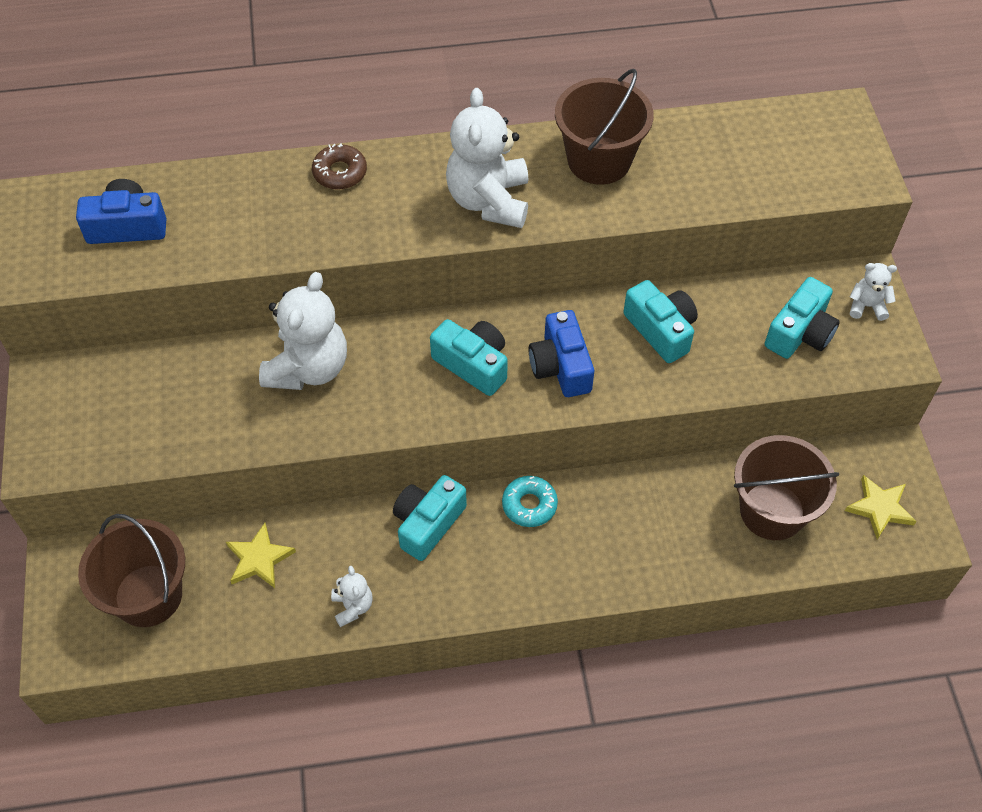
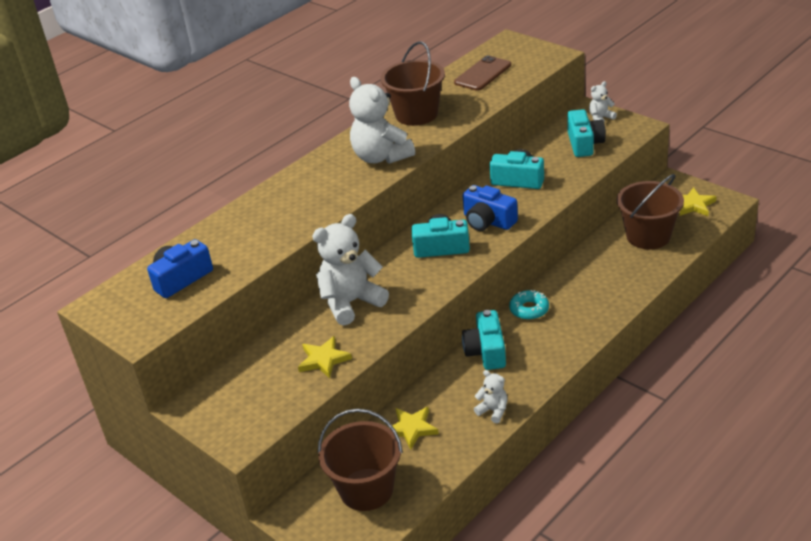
camera: 35 degrees left, 20 degrees down
white teddy bear [259,272,347,390] -> white teddy bear turned 105 degrees counterclockwise [312,214,389,325]
brown donut [312,143,367,190] -> none
none -> yellow star [298,336,352,379]
none -> brown phone [454,55,511,91]

